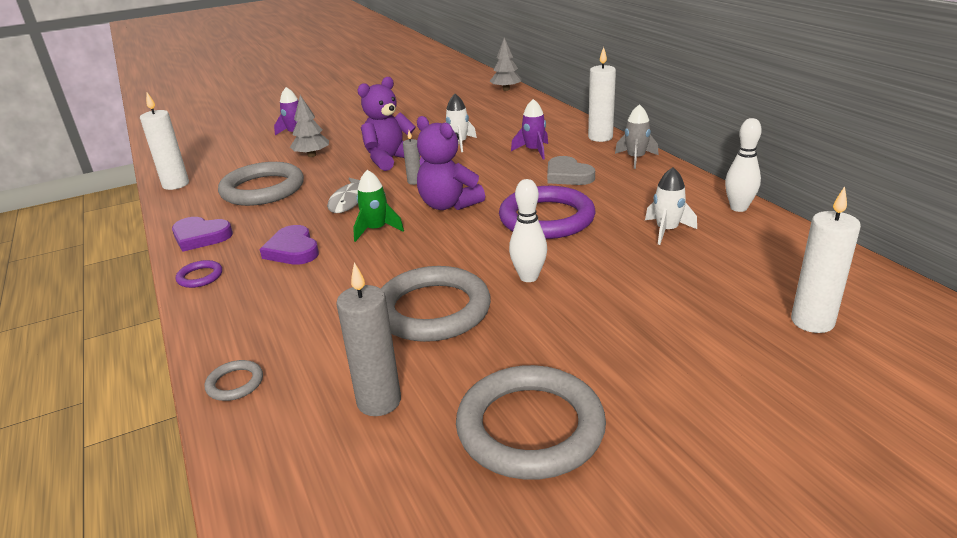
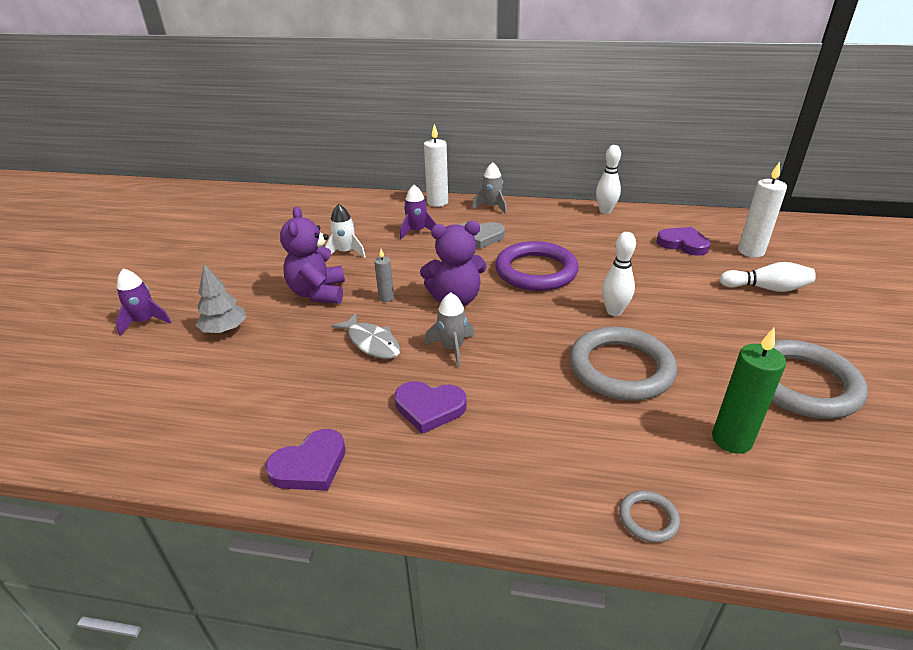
camera: 55 degrees left, 5 degrees up
white candle [140,92,189,190] -> none
purple ring [176,260,222,288] -> none
grey ring [218,162,304,206] -> none
grey candle [336,262,401,416] -> green candle [712,328,786,454]
green rocket [353,170,404,242] -> grey rocket [425,292,474,367]
grey tree [490,38,521,91] -> none
white rocket [645,167,697,245] -> none
none -> purple heart [656,227,711,256]
none -> white bowling pin [720,262,816,292]

